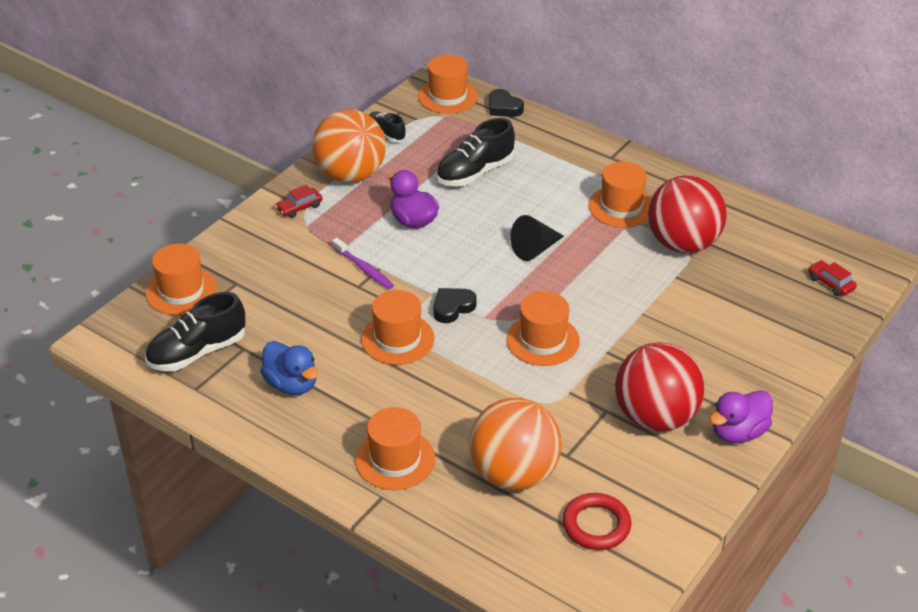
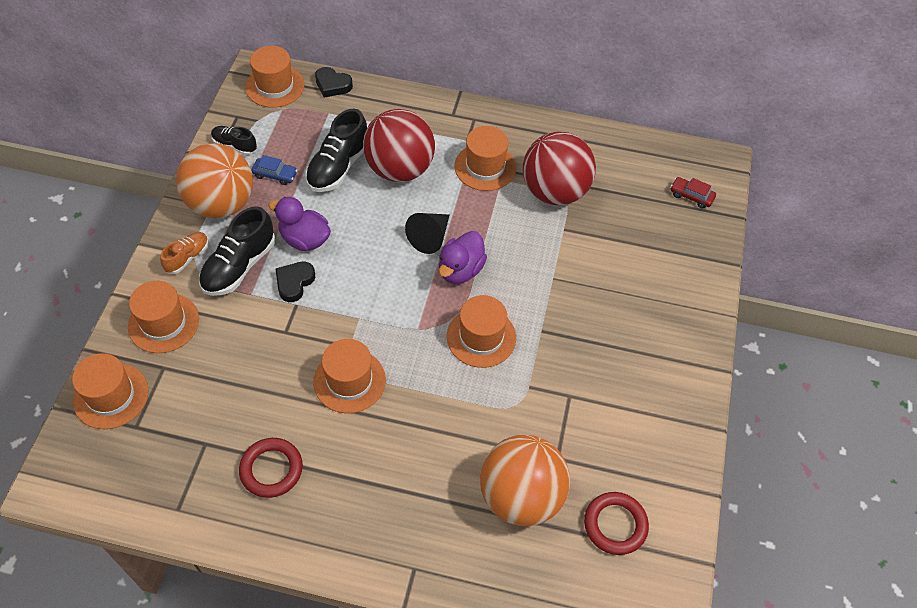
camera: 25 degrees left, 15 degrees up
black shoe [145,292,246,371] -> black shoe moved to [199,206,275,296]
blue duck [260,341,318,395] -> red ring [239,438,303,498]
red car [275,185,322,218] -> orange shoe [160,232,208,274]
purple toothbrush [332,238,394,289] -> none
orange hat [355,407,435,490] -> orange hat moved to [128,281,199,353]
black heart [433,288,477,323] -> black heart moved to [276,261,315,302]
red ball [615,342,705,432] -> red ball moved to [363,109,435,182]
purple duck [710,390,773,443] -> purple duck moved to [439,231,487,284]
none -> blue car [251,155,297,185]

